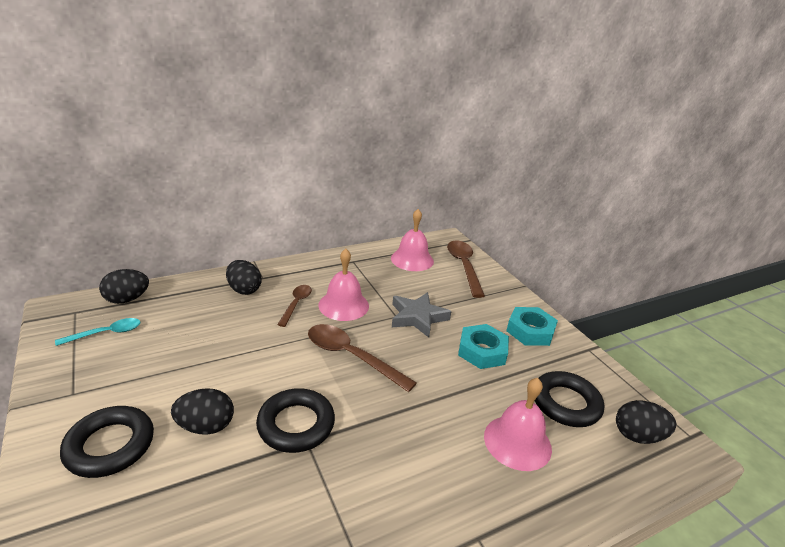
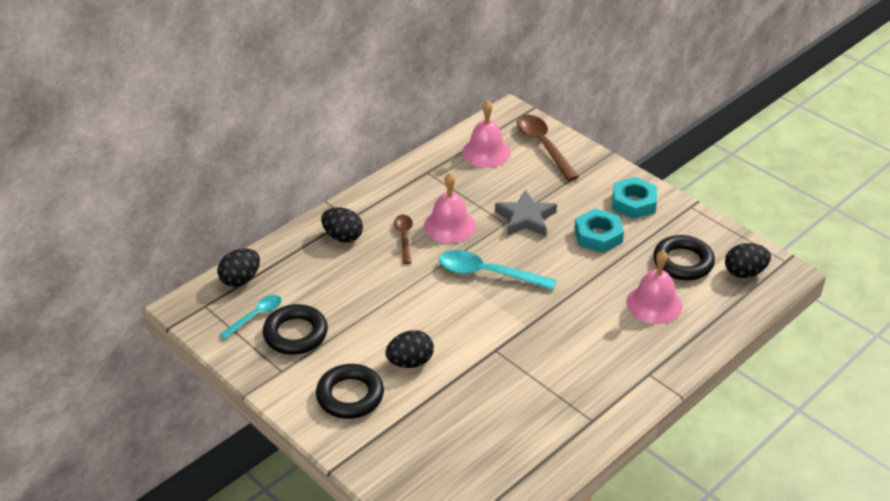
camera: 15 degrees left, 10 degrees up
black ring [256,388,335,453] -> black ring moved to [263,304,328,355]
brown spoon [308,324,417,392] -> turquoise spoon [439,250,557,290]

